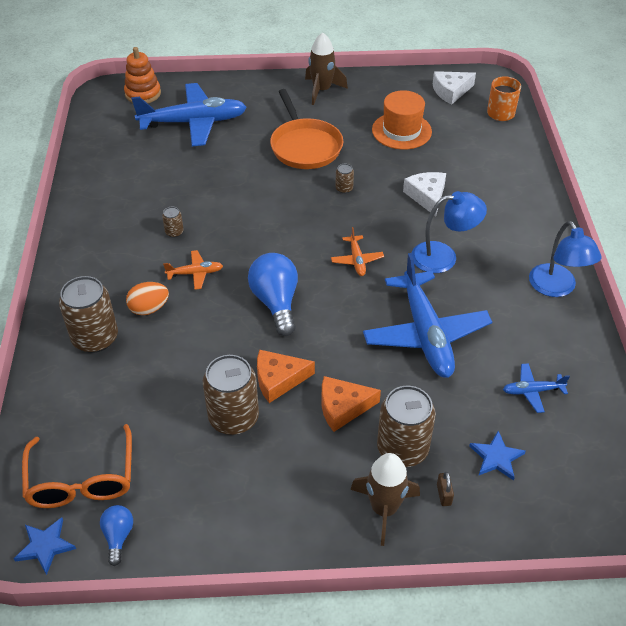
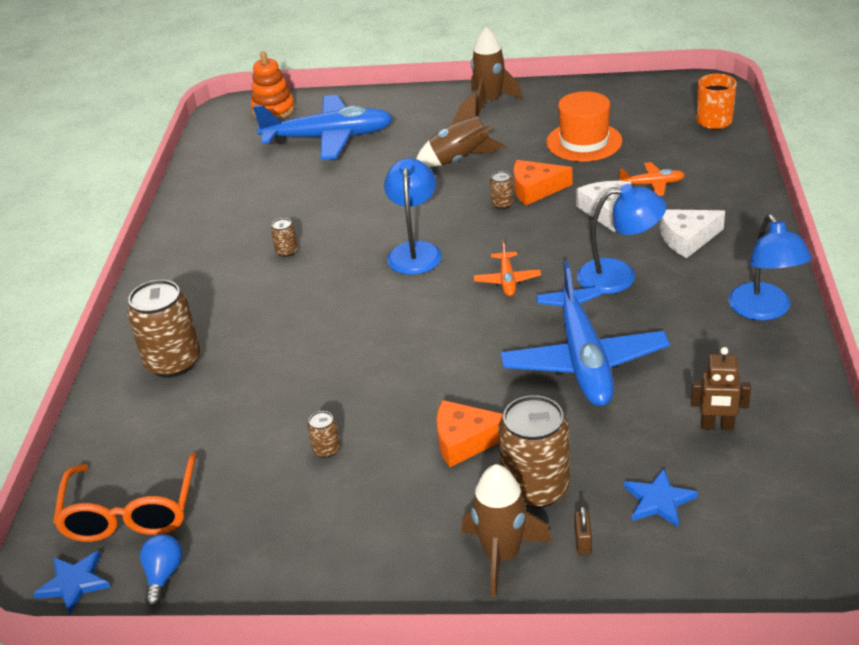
camera: 10 degrees right, 10 degrees down
orange egg [126,282,169,315] -> none
orange plane [163,250,223,290] -> orange plane moved to [619,162,685,196]
brown can [203,355,259,435] -> brown can [307,411,340,458], size x0.44
blue light bulb [248,253,298,336] -> none
orange cheese [257,350,315,403] -> orange cheese moved to [514,160,572,206]
orange pan [270,89,343,169] -> brown rocket [416,93,505,167]
white cheese [433,71,476,105] -> white cheese moved to [660,209,725,258]
blue plane [503,363,570,413] -> brown robot [691,347,751,430]
none -> blue lamp [384,158,442,275]

